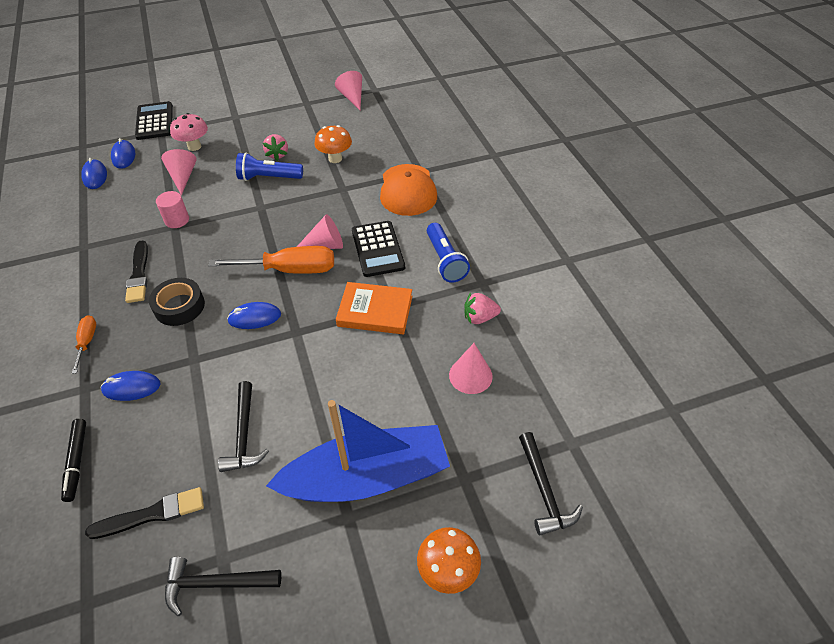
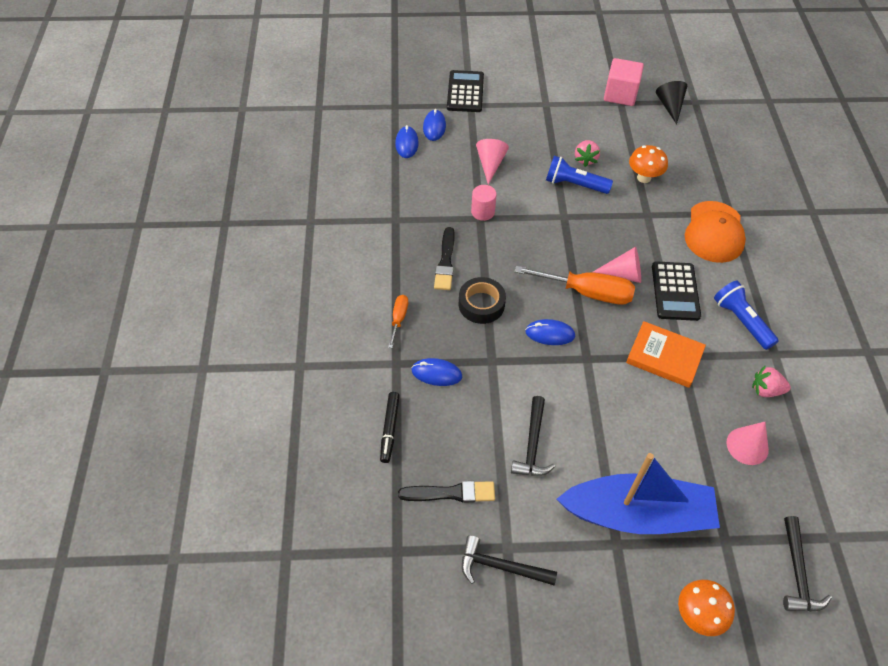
camera: 15 degrees right, 5 degrees up
pink mushroom [170,113,208,151] -> none
pink cone [335,71,362,110] -> black cone [656,81,687,125]
blue flashlight [427,223,470,283] -> blue flashlight turned 150 degrees clockwise [714,281,779,350]
none -> pink cube [604,58,644,106]

